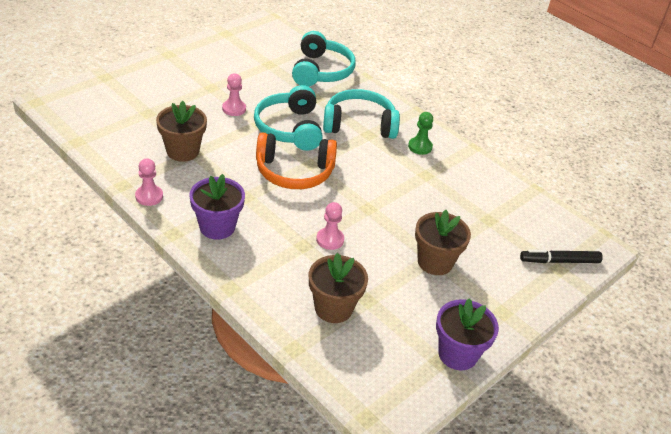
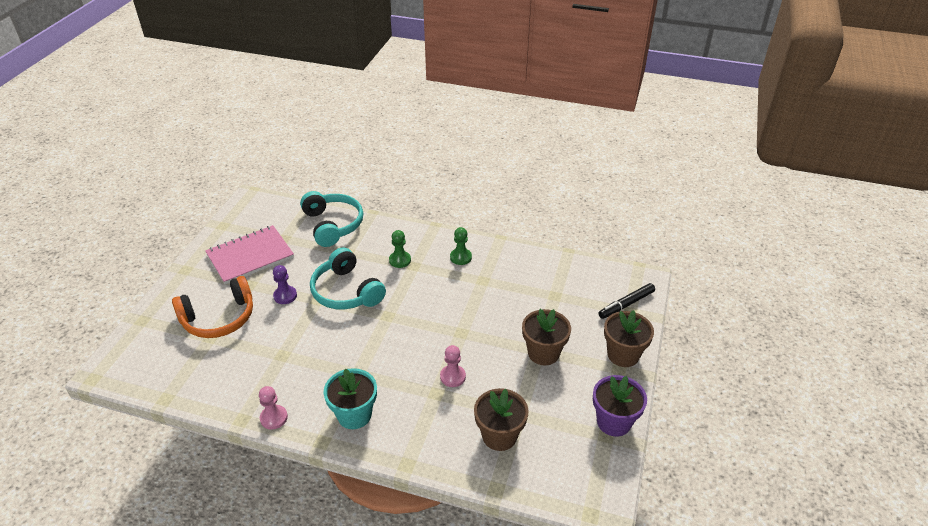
camera: 25 degrees left, 0 degrees up
brown flower pot [156,101,207,162] -> brown flower pot moved to [604,310,654,367]
purple flower pot [189,174,245,240] -> turquoise flower pot [324,368,377,429]
pink pawn [222,73,246,116] -> purple pawn [273,265,297,304]
orange headphones [256,132,337,189] -> orange headphones moved to [172,276,253,338]
turquoise headphones [323,89,400,139] -> green pawn [389,230,411,268]
none -> pink notebook [205,225,294,284]

